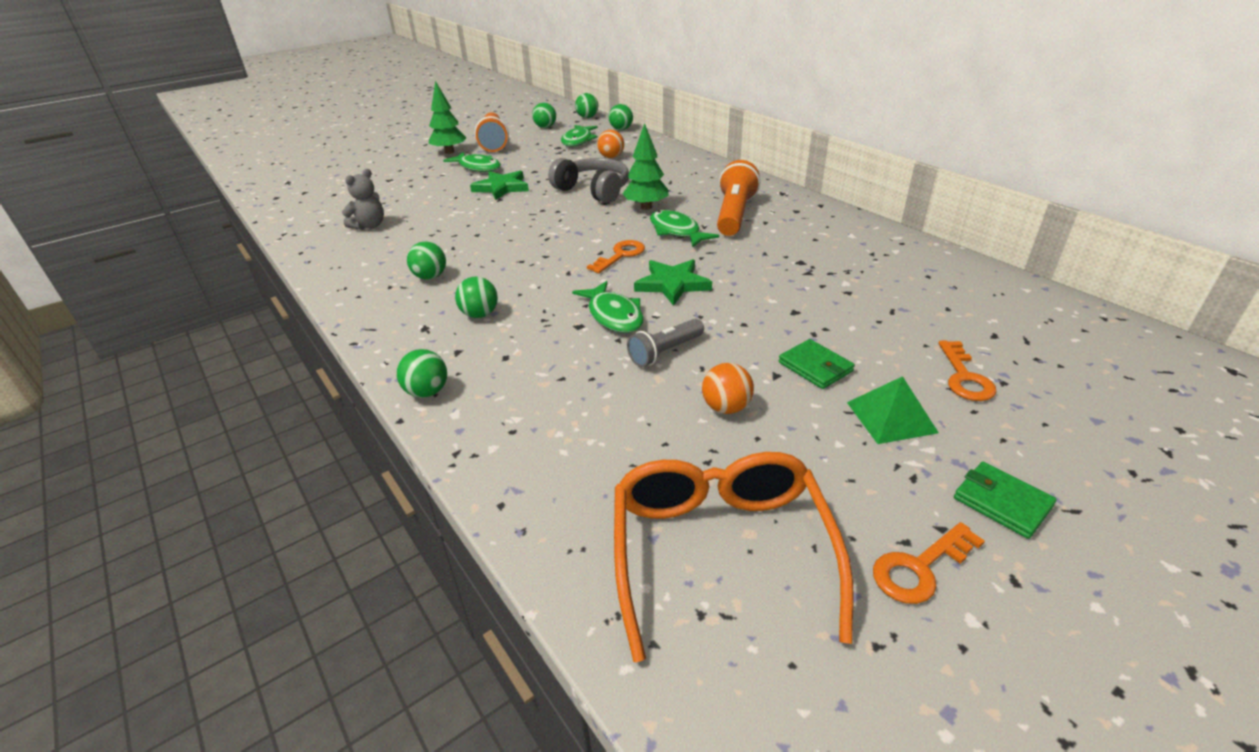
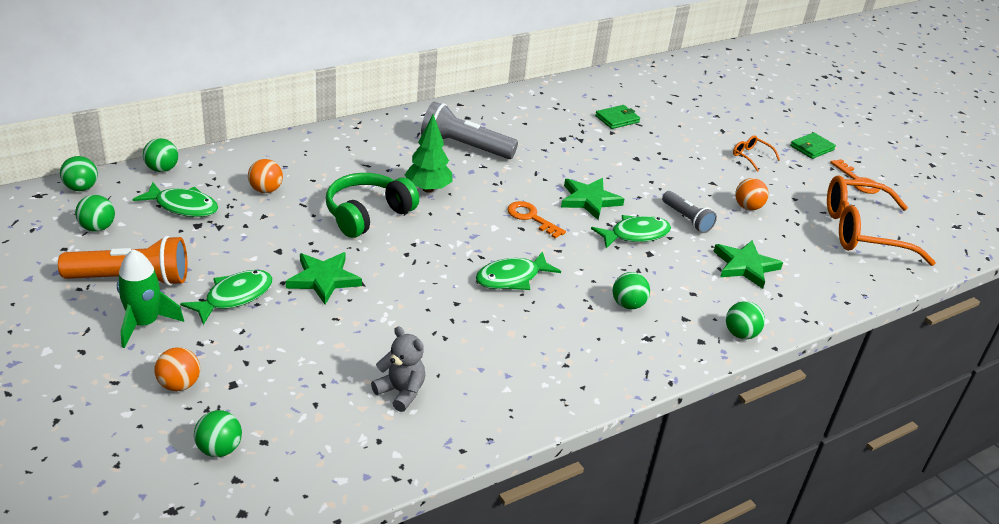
camera: 90 degrees left, 0 degrees up
green ball [407,242,446,280] -> green ball moved to [194,410,242,457]
green tree [429,81,467,154] -> green rocket [117,249,184,348]
grey headphones [548,158,629,203] -> green headphones [326,173,419,238]
green fish [650,210,719,247] -> green fish moved to [476,251,561,290]
orange flashlight [717,160,760,236] -> grey flashlight [421,102,518,159]
green wallet [779,339,855,389] -> green wallet moved to [595,105,640,129]
green pyramid [847,376,939,444] -> orange glasses [733,135,780,172]
orange key [939,340,997,401] -> none
none -> orange ball [155,347,200,391]
none -> green star [714,240,783,289]

